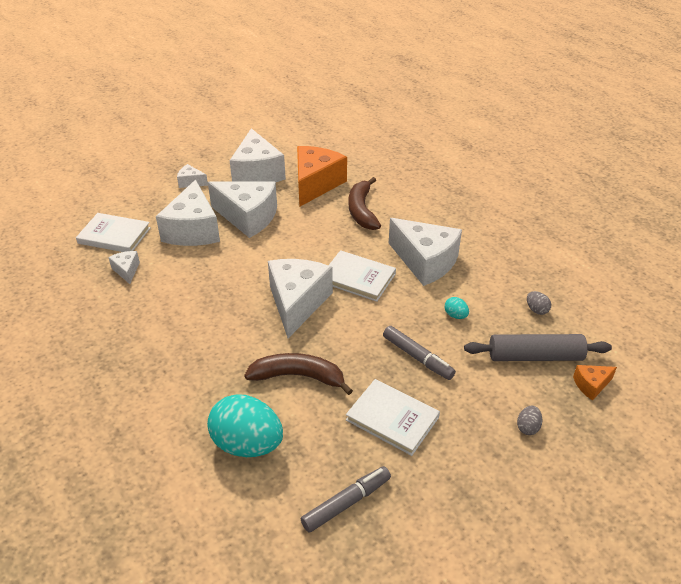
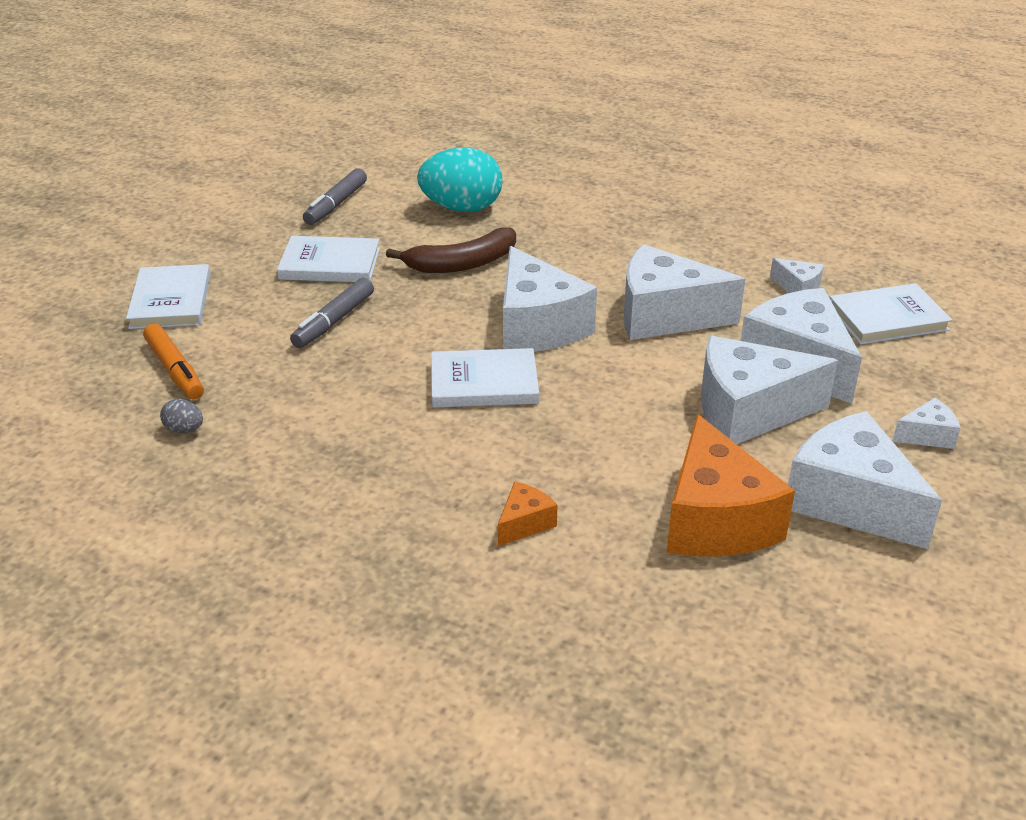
camera: 150 degrees right, 5 degrees down
brown banana [349,177,381,230] -> none
grey marker [383,326,456,380] -> grey marker turned 75 degrees counterclockwise [290,278,374,348]
white cheese [389,218,462,286] -> white cheese moved to [624,244,745,340]
turquoise egg [445,297,469,319] -> none
grey rolling pin [464,334,612,361] -> orange marker [143,323,204,400]
grey egg [517,406,543,435] -> white book [126,264,210,329]
orange cheese [573,365,617,401] -> orange cheese moved to [498,482,557,546]

